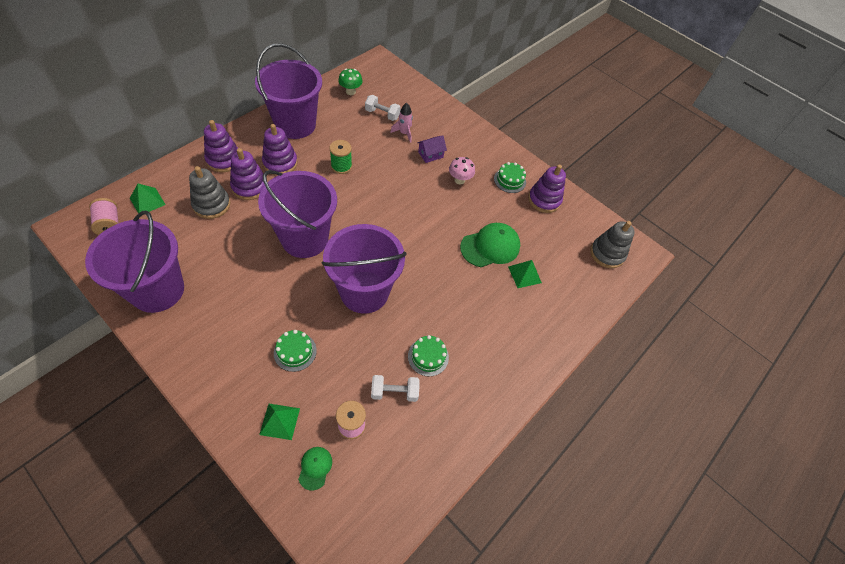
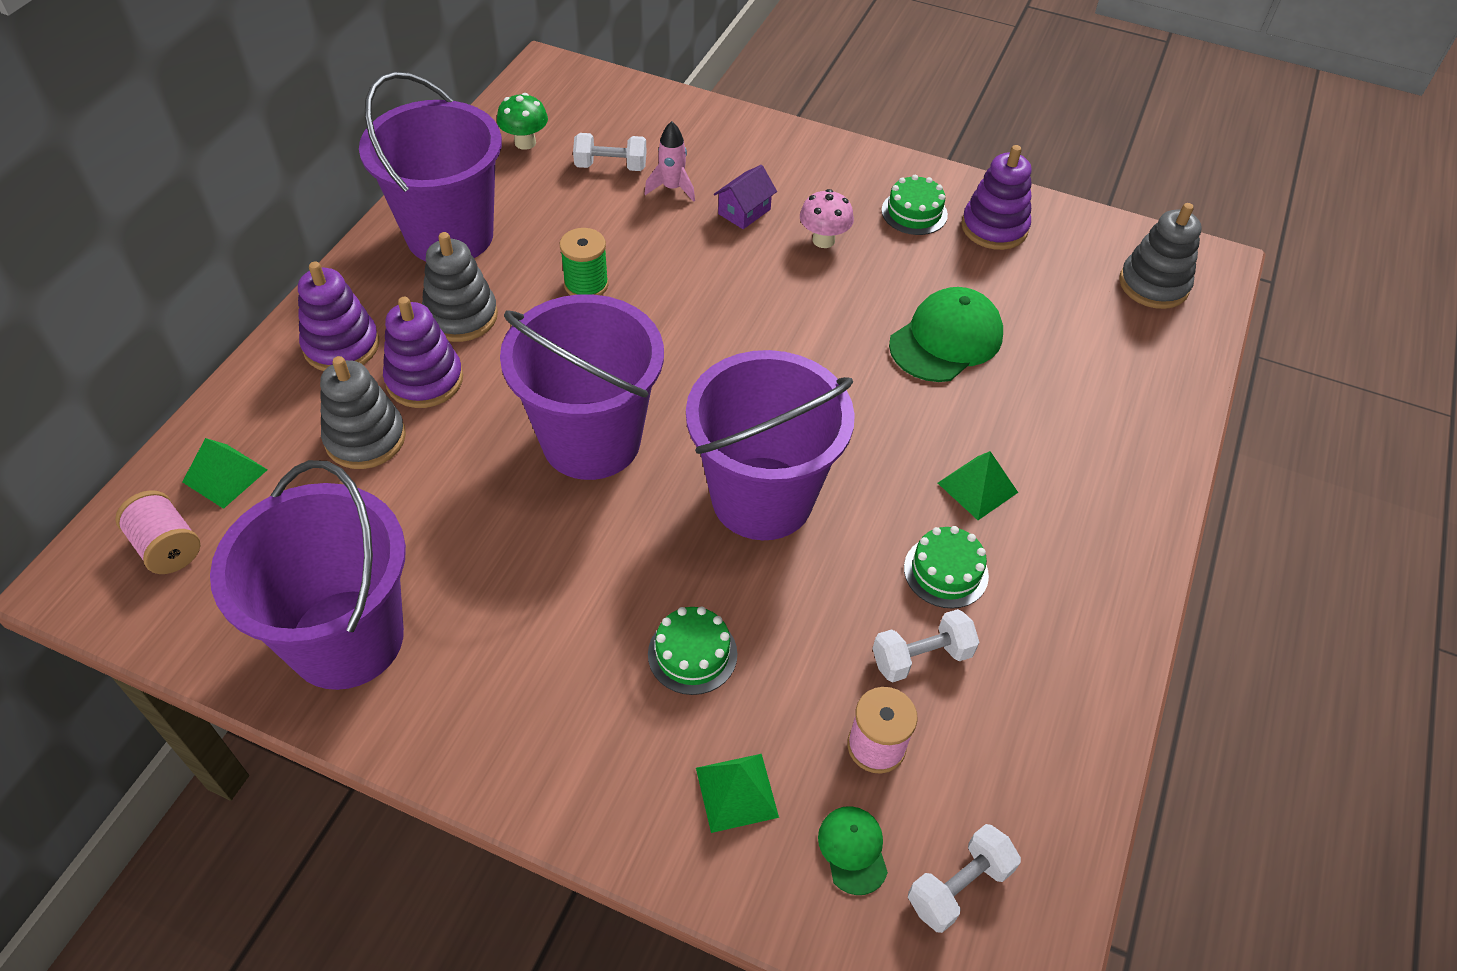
camera: 15 degrees left, 5 degrees down
purple stacking toy [262,124,298,175] -> grey stacking toy [422,232,498,342]
green pyramid [508,260,542,288] -> green pyramid moved to [938,451,1018,520]
none -> white dumbbell [908,824,1021,933]

